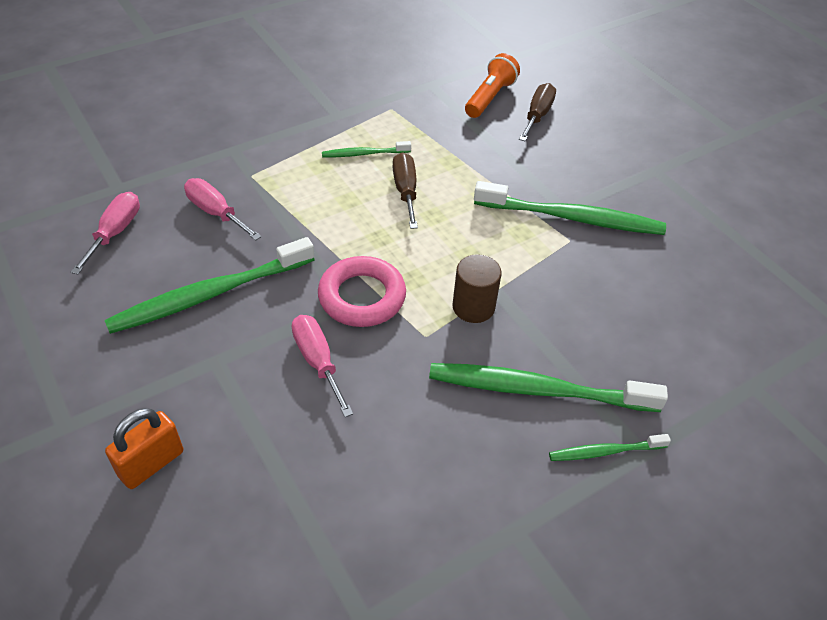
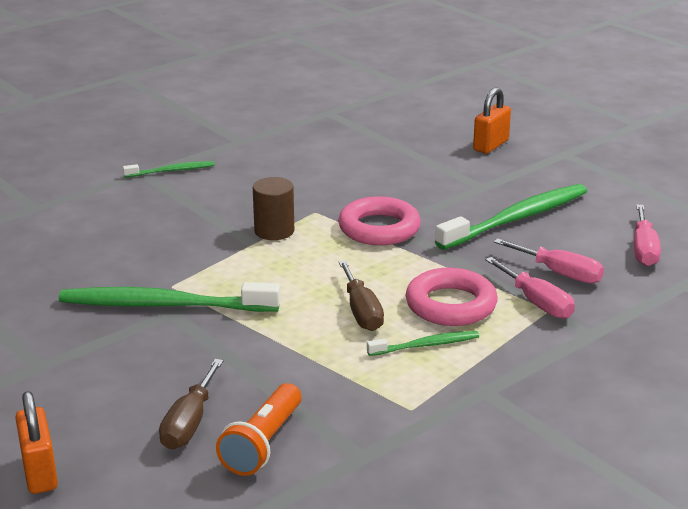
camera: 175 degrees right, 20 degrees down
pink screwdriver [292,315,353,417] -> pink screwdriver moved to [485,257,575,319]
green toothbrush [429,363,668,412] -> none
none -> orange padlock [15,391,58,494]
none -> pink ring [406,268,498,326]

